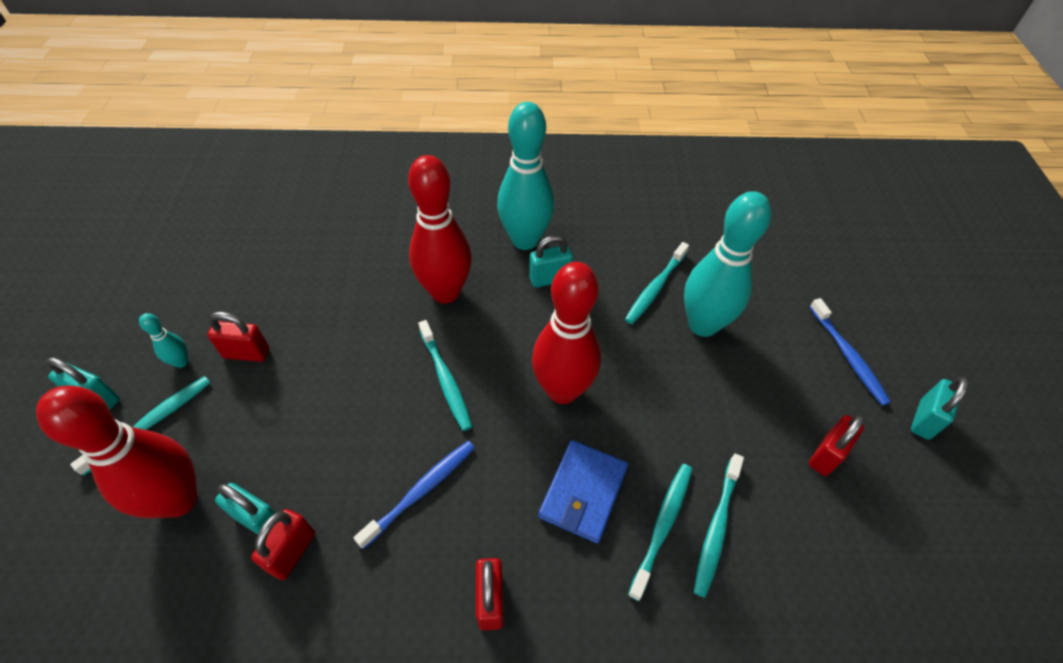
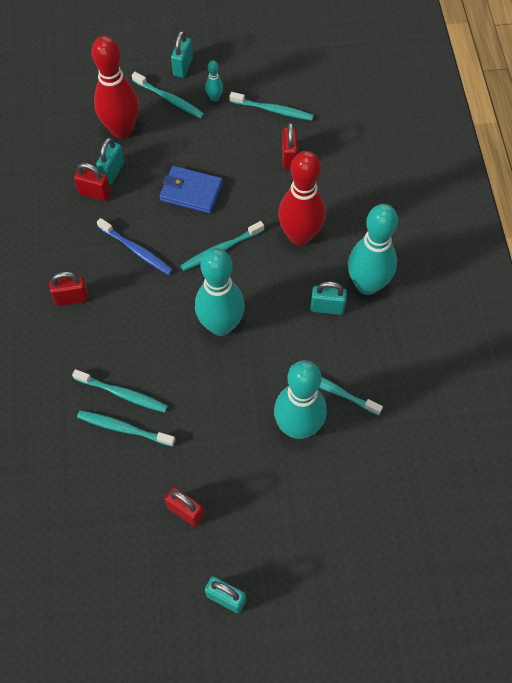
camera: 85 degrees right, 10 degrees up
red padlock [207,312,269,362] -> red padlock moved to [282,123,298,169]
turquoise padlock [529,235,573,288] -> turquoise padlock turned 60 degrees counterclockwise [310,282,347,315]
red bowling pin [532,262,601,404] -> turquoise bowling pin [195,248,245,336]
blue wallet [538,440,628,544] -> blue wallet moved to [159,166,223,214]
blue toothbrush [810,298,891,406] -> none
none -> turquoise toothbrush [230,92,314,120]

